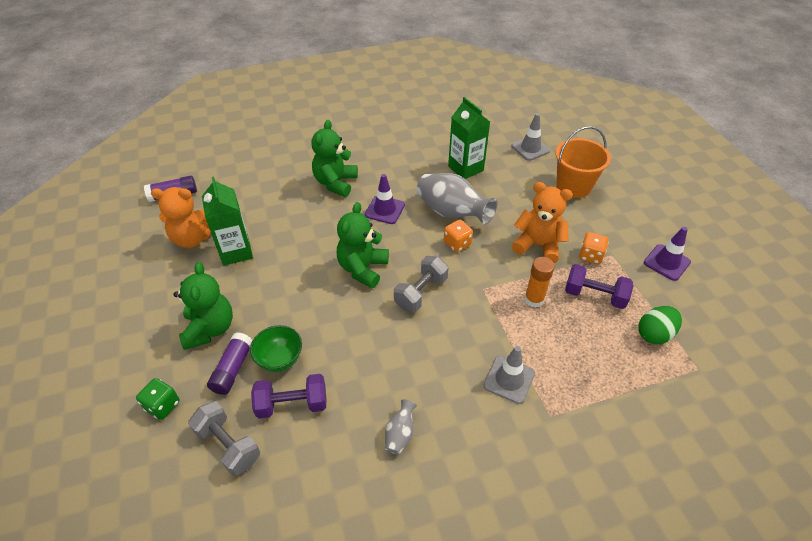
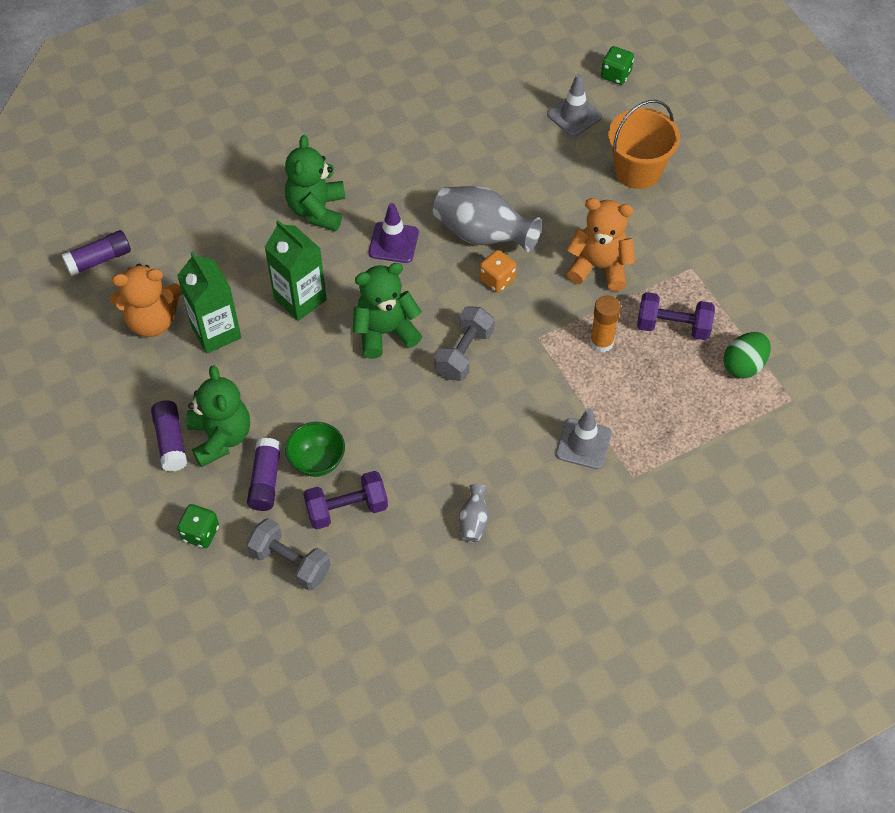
camera: 10 degrees left, 10 degrees up
green teddy bear [337,202,389,288] -> green teddy bear turned 60 degrees clockwise [353,263,422,359]
green carton [448,97,490,179] -> green carton moved to [264,220,327,321]
orange dice [579,232,609,264] -> none
purple traffic cone [644,227,691,281] -> none
none -> purple glue stick [151,400,187,472]
none -> green dice [601,46,634,85]

